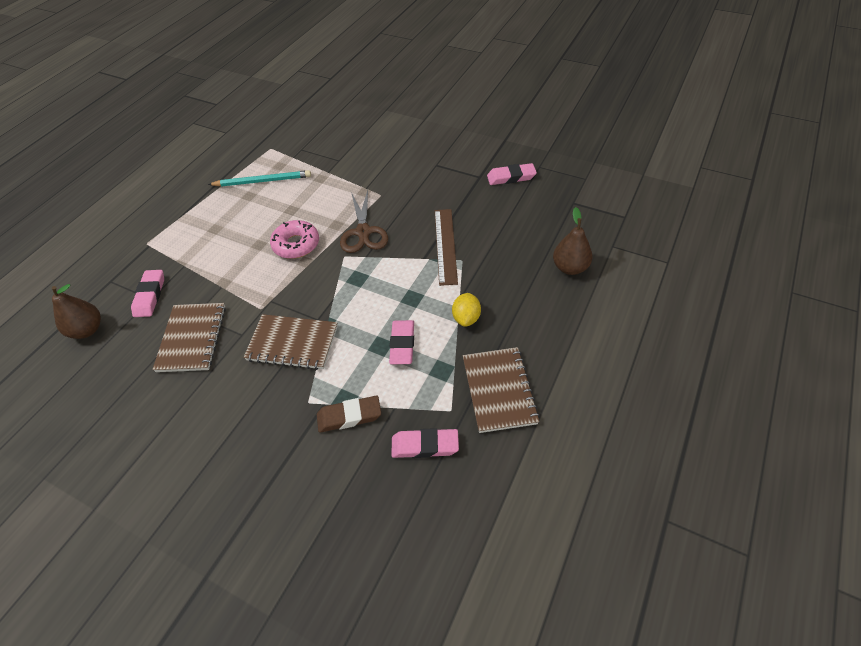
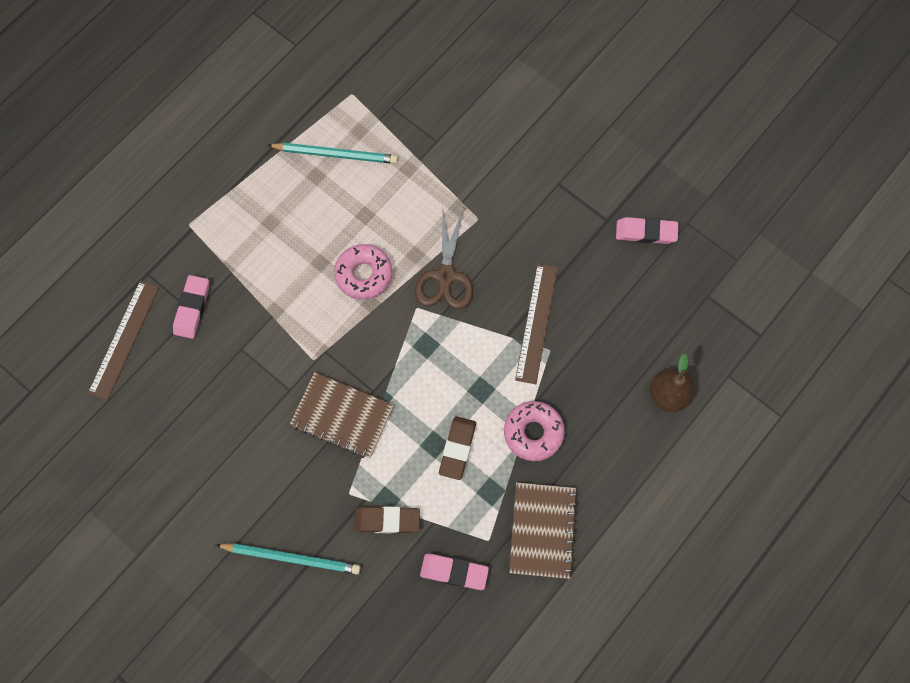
camera: 10 degrees right, 20 degrees up
brown pear [52,284,101,339] -> brown ruler [88,280,159,400]
brown notebook [152,303,226,372] -> none
pink eraser [389,320,414,364] -> brown eraser [439,416,476,480]
yellow lemon [452,293,481,327] -> pink donut [504,401,565,461]
none -> turquoise pencil [216,543,361,574]

